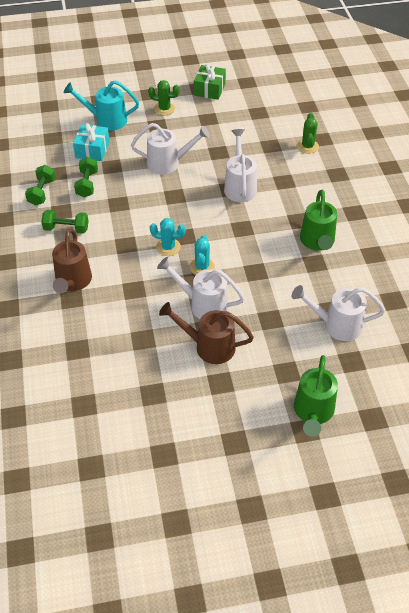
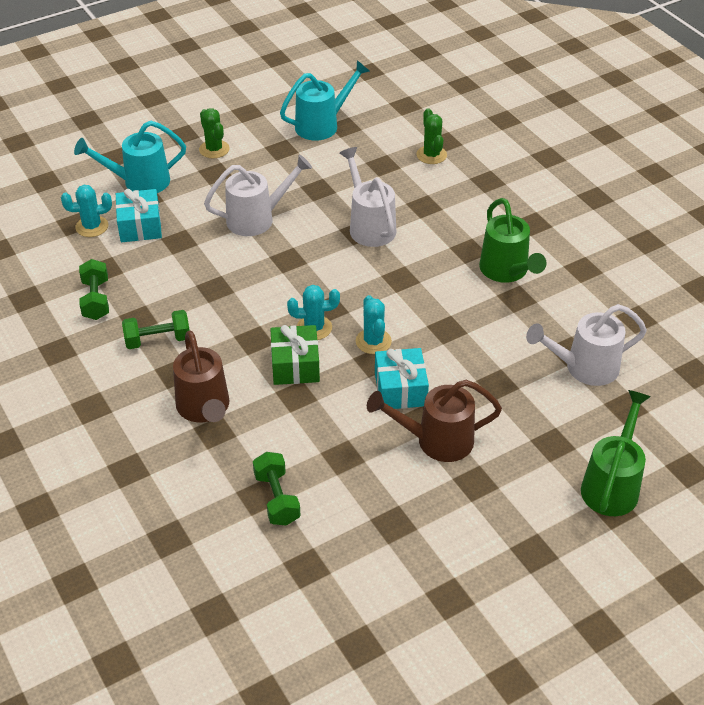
camera: 20 degrees left, 5 degrees down
green dumbbell [74,157,98,198] -> green dumbbell moved to [253,452,301,526]
green cactus [148,80,179,115] -> green cactus turned 75 degrees clockwise [199,108,230,158]
white watering can [157,257,244,319] -> turquoise gift [375,348,429,409]
green gift [194,64,226,100] -> green gift moved to [271,325,320,385]
green watering can [294,355,338,437] -> green watering can turned 150 degrees counterclockwise [581,390,651,516]
none -> turquoise cactus [61,185,112,237]
none -> turquoise watering can [280,60,370,140]

